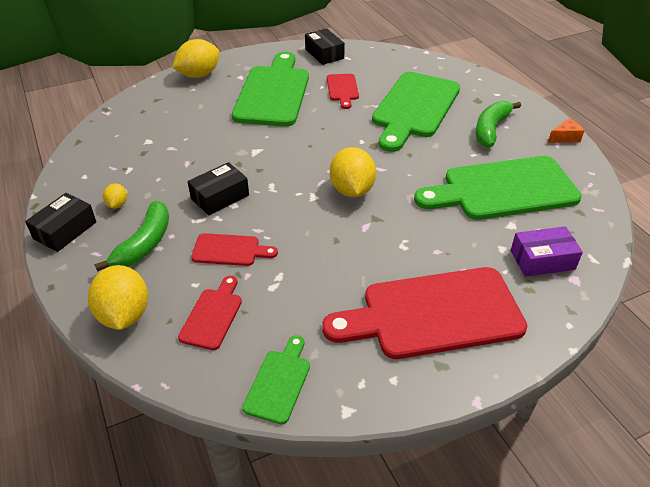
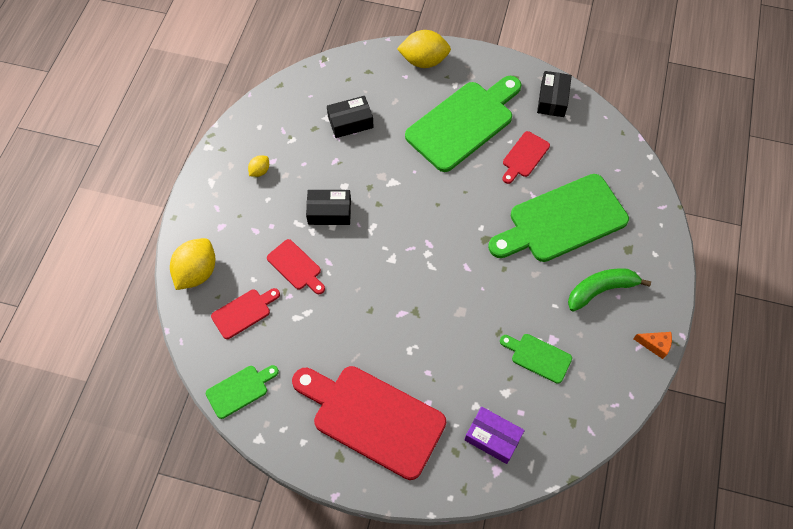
camera: 40 degrees right, 20 degrees up
black box [25,193,96,252] -> black box moved to [327,96,374,138]
green banana [95,201,169,272] -> none
yellow lemon [330,147,376,197] -> none
green cutting board [414,156,582,220] -> green cutting board [500,334,572,384], size x0.47

